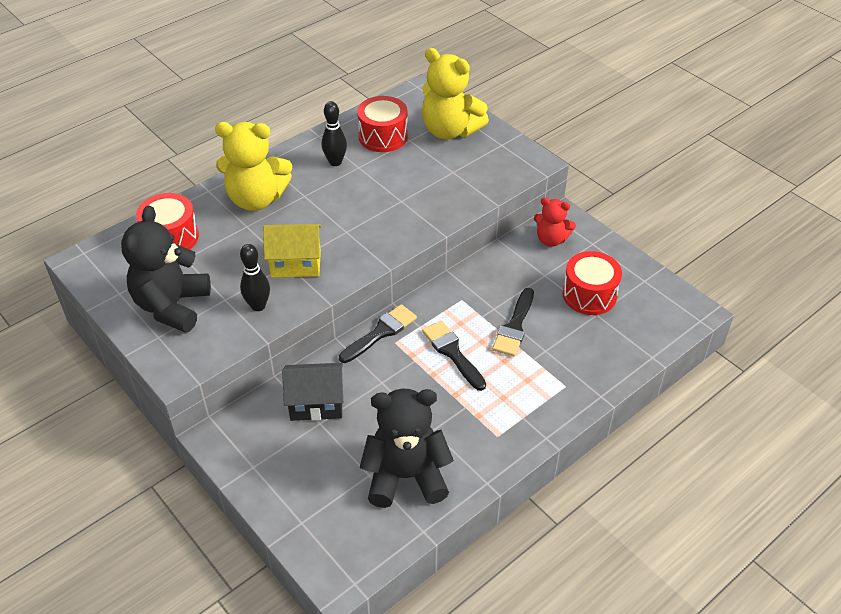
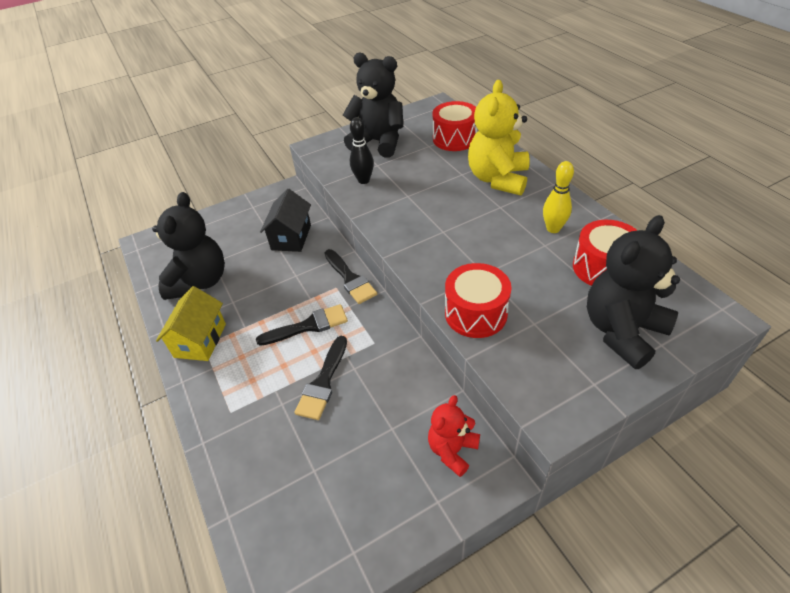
camera: 105 degrees right, 0 degrees up
yellow house [263,224,321,278] -> yellow house moved to [156,286,226,361]
black bowling pin [322,101,347,166] -> yellow bowling pin [543,161,574,233]
yellow teddy bear [422,48,489,139] -> black teddy bear [587,215,680,369]
black brush [492,288,534,357] -> black brush turned 105 degrees counterclockwise [295,336,347,420]
red drum [563,251,622,315] -> red drum moved to [445,263,512,338]

